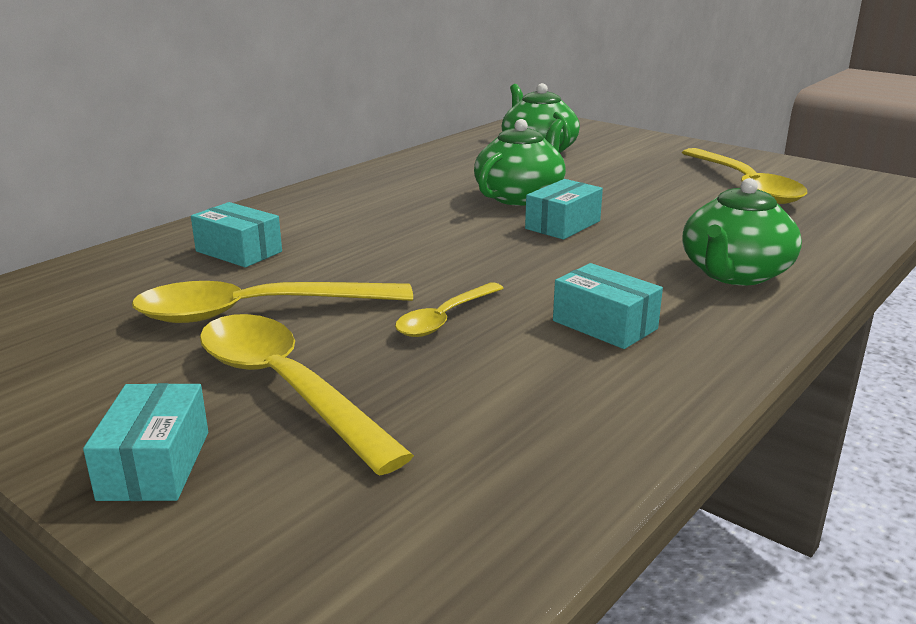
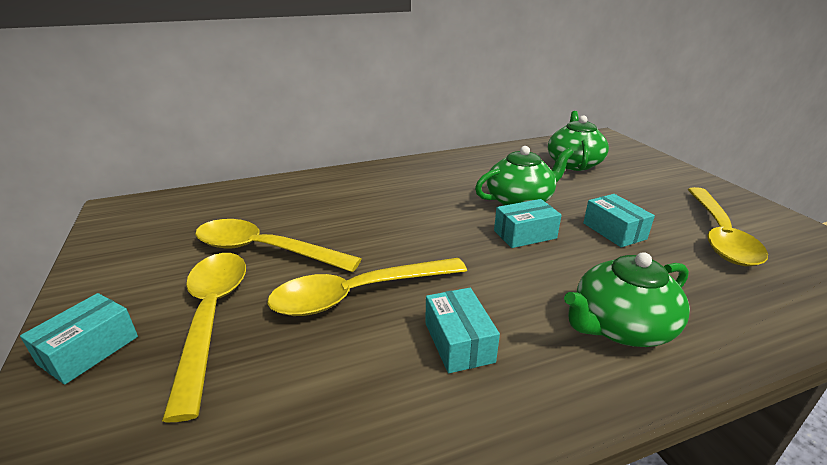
camera: 30 degrees right, 5 degrees up
turquoise box [191,202,282,267] -> turquoise box moved to [583,194,655,247]
yellow spoon [395,282,503,337] -> yellow spoon [267,258,467,316], size x1.79

